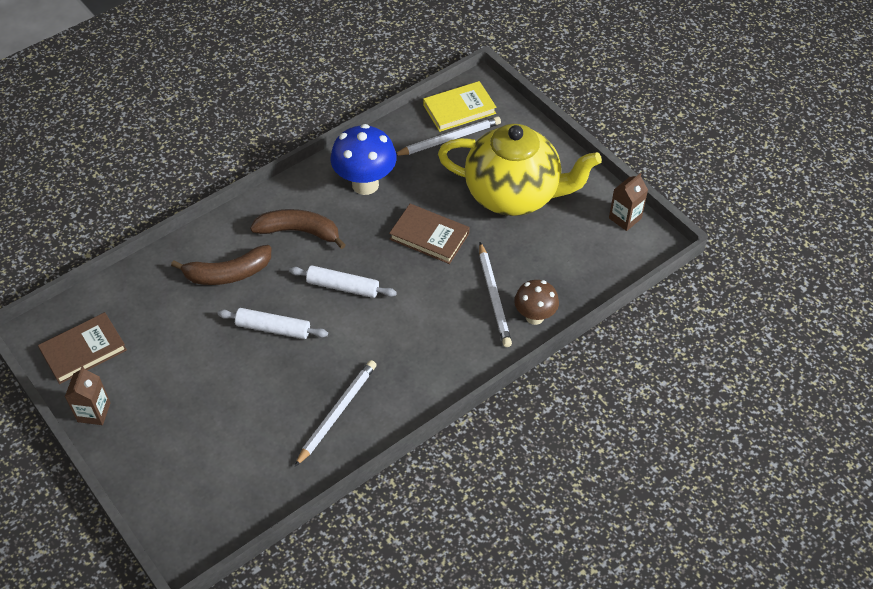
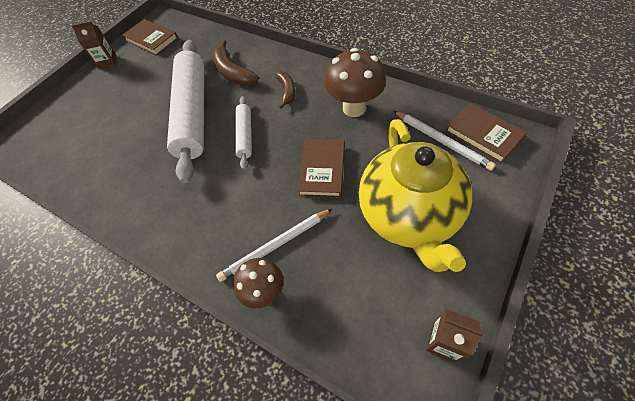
camera: 75 degrees right, 5 degrees up
white rolling pin [217,308,328,339] -> white rolling pin [167,40,204,183], size x2.13
brown banana [250,209,346,249] -> brown banana [275,71,295,109], size x0.65
white pencil [295,360,377,466] -> none
blue mushroom [331,124,397,195] -> brown mushroom [325,48,386,117]
yellow book [423,81,497,132] -> brown book [445,103,527,163]

